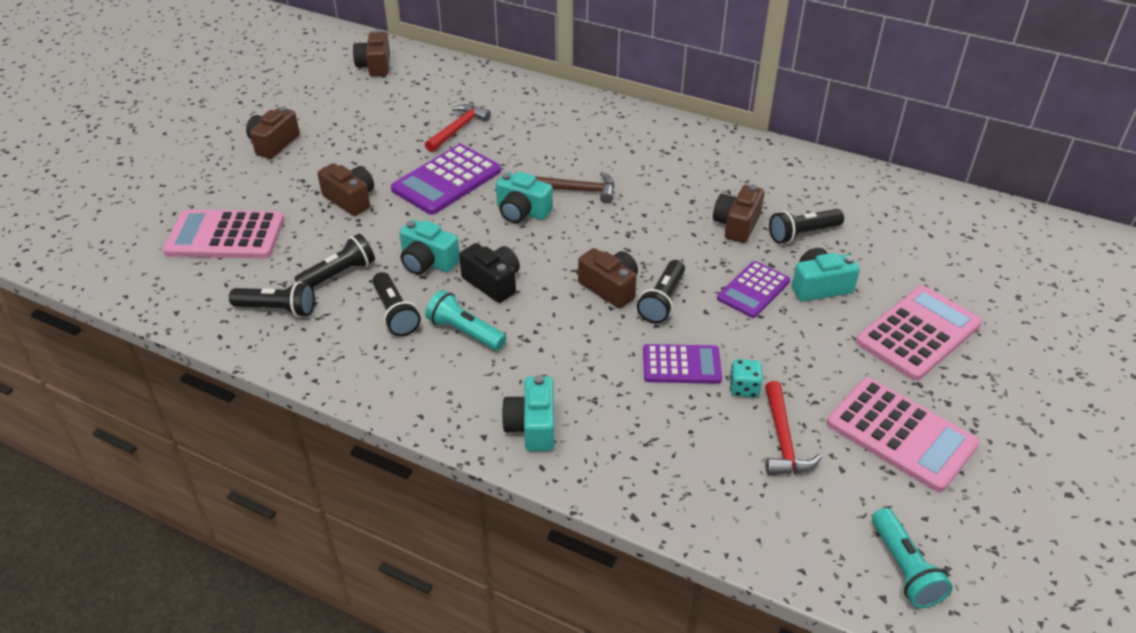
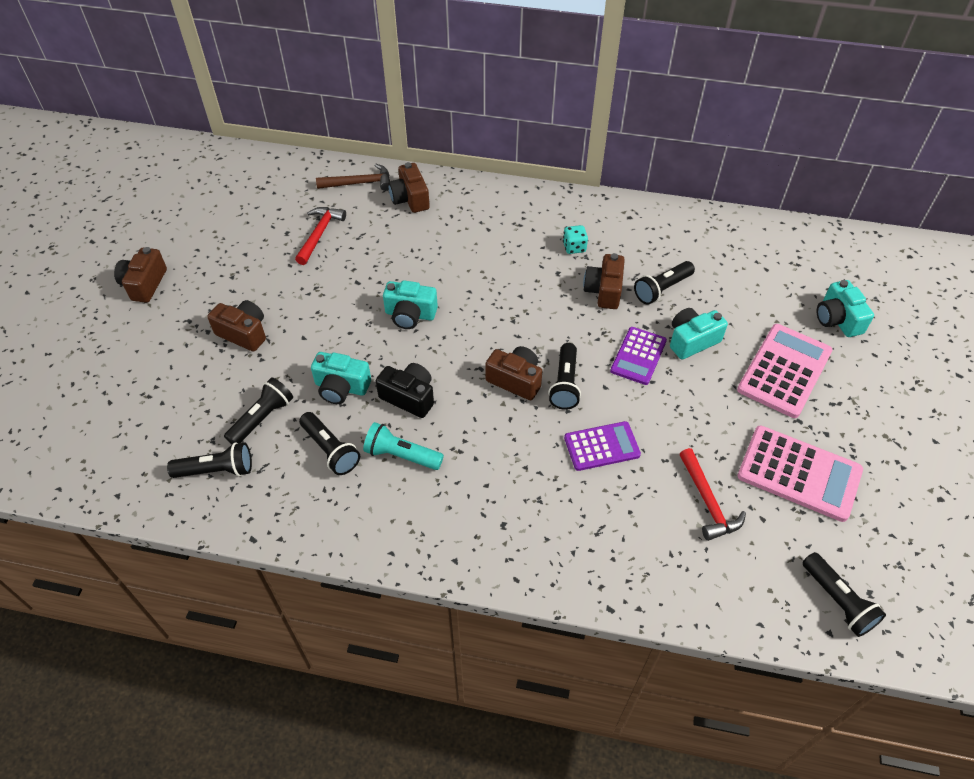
camera: 15 degrees left, 10 degrees up
pink calculator [163,210,284,259] -> none
brown camera [353,30,390,77] -> brown camera moved to [388,162,430,213]
purple calculator [391,144,501,215] -> none
turquoise camera [502,375,554,451] -> turquoise camera moved to [816,280,874,337]
brown hammer [535,172,614,204] -> brown hammer moved to [316,164,390,191]
turquoise dice [730,359,763,398] -> turquoise dice moved to [563,225,588,254]
turquoise flashlight [872,508,952,608] -> black flashlight [802,552,886,637]

